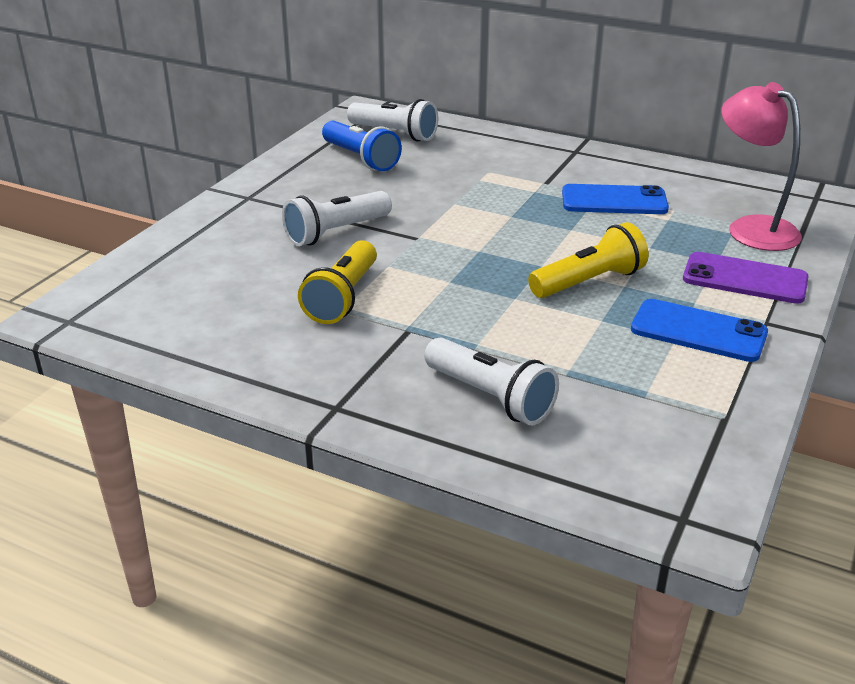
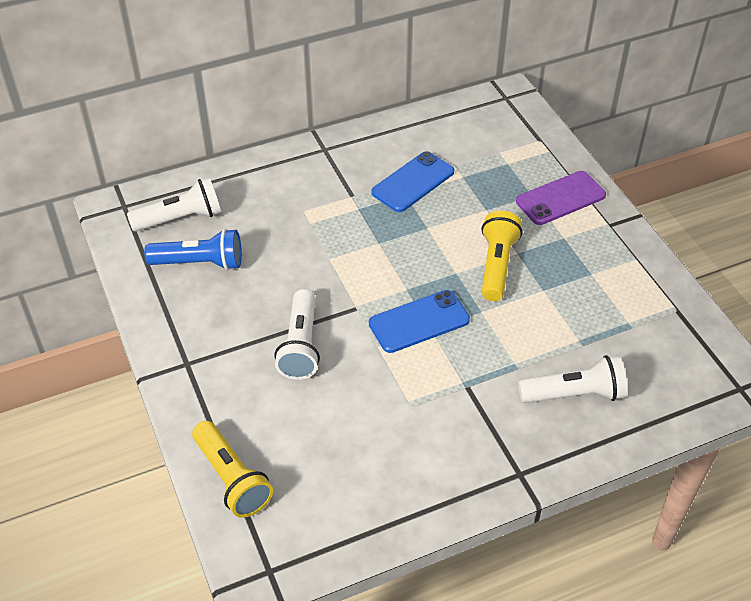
camera: 50 degrees left, 15 degrees up
yellow flashlight [298,240,377,324] -> yellow flashlight moved to [192,421,273,518]
blue phone [631,299,768,362] -> blue phone moved to [369,290,470,353]
pink lamp [721,82,802,251] -> none

